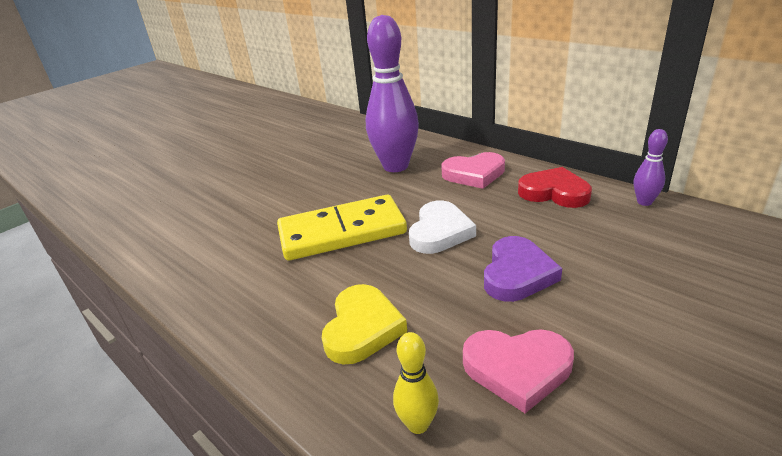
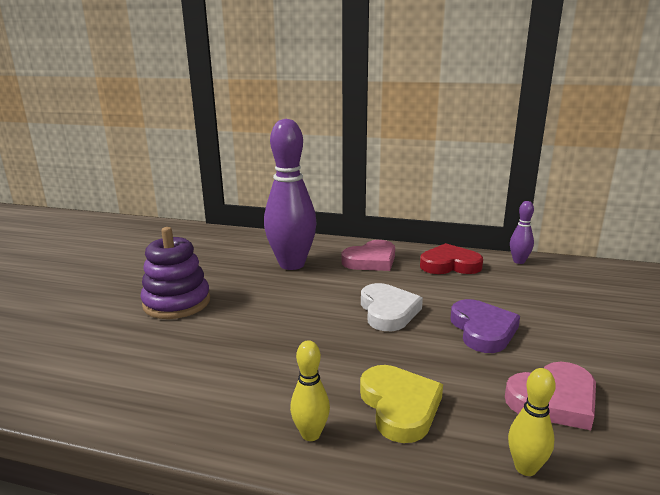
camera: 30 degrees left, 10 degrees down
yellow domino [277,195,407,261] -> none
none -> purple stacking toy [140,227,210,319]
none -> yellow bowling pin [290,340,330,441]

